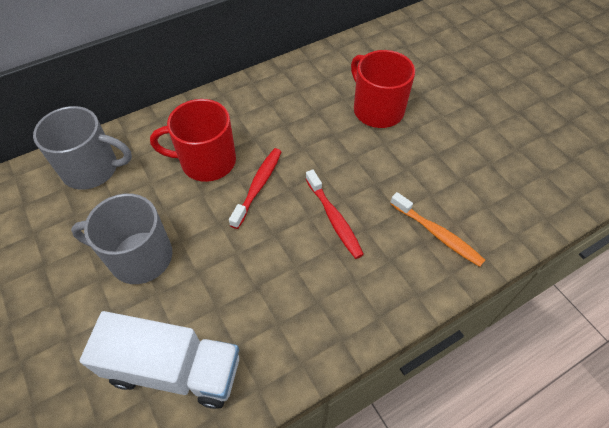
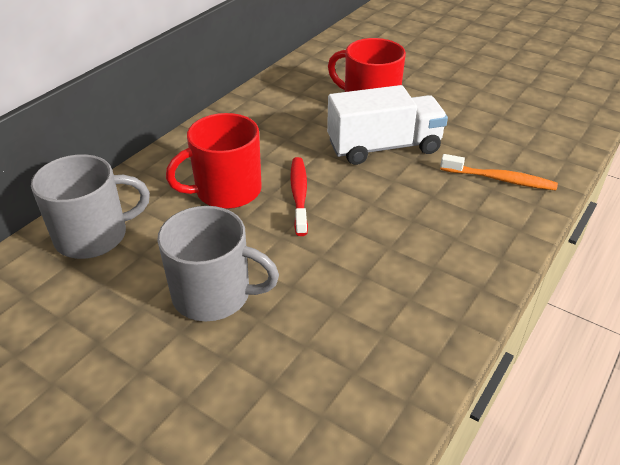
camera: 25 degrees left, 15 degrees down
grey mug [71,193,172,284] -> grey mug turned 150 degrees counterclockwise [157,206,279,321]
white truck [80,311,239,409] -> white truck moved to [327,85,448,165]
red toothbrush [306,169,364,259] -> none

